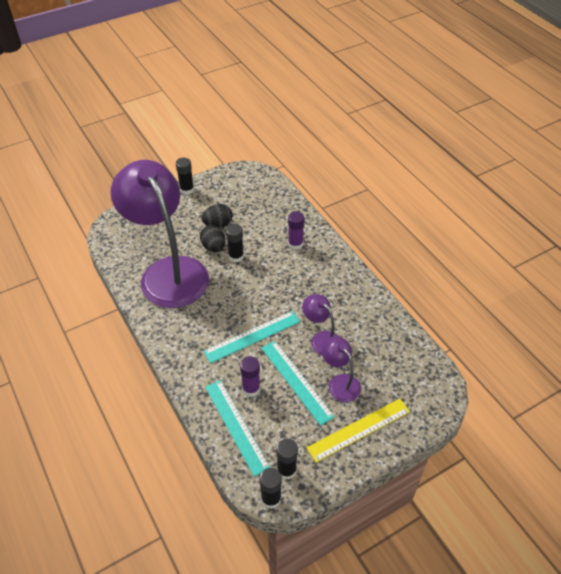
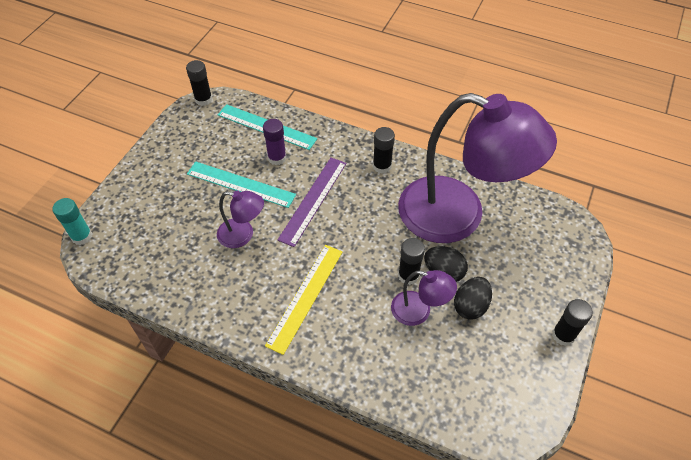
camera: 145 degrees right, 5 degrees up
turquoise ruler [203,311,300,363] -> purple ruler [277,158,346,247]
black glue stick [276,439,298,480] -> black glue stick moved to [373,127,395,174]
purple glue stick [288,211,305,250] -> none
yellow ruler [307,399,410,462] -> yellow ruler moved to [265,245,342,355]
purple lamp [322,336,361,402] -> purple lamp moved to [391,270,457,326]
none -> turquoise glue stick [53,198,92,245]

